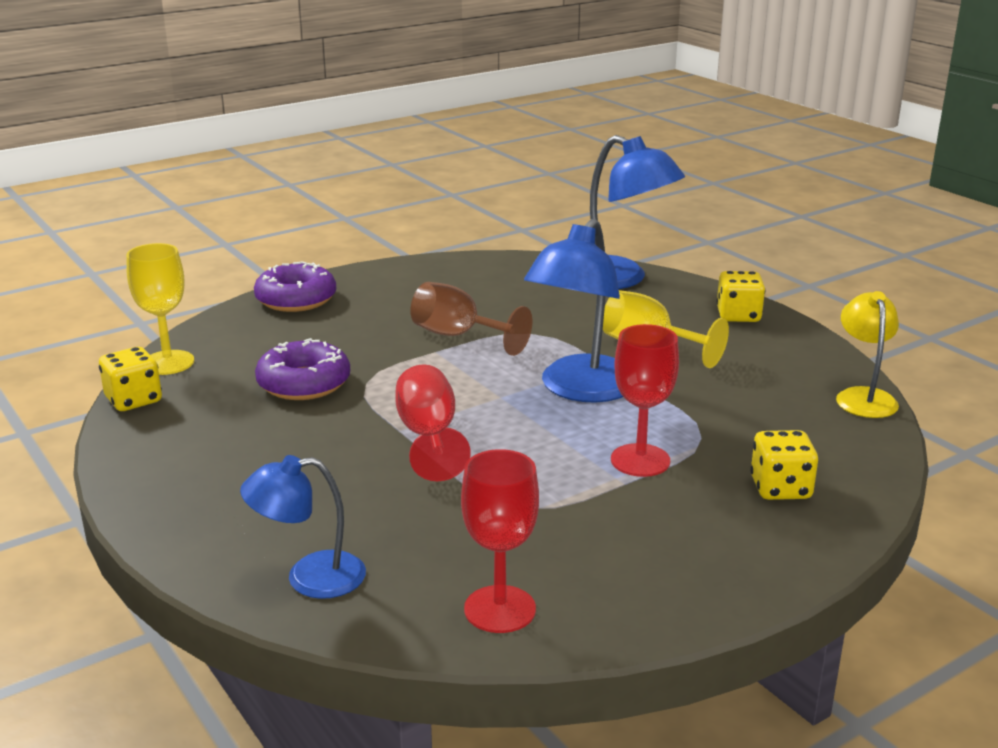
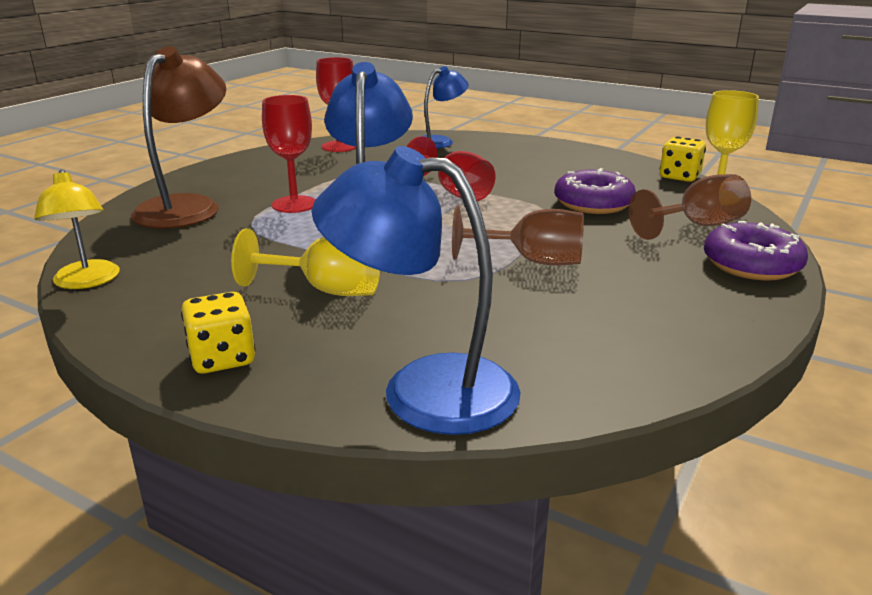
camera: 155 degrees right, 0 degrees up
yellow dice [750,430,818,500] -> brown lamp [131,46,226,229]
none -> brown goblet [629,174,751,240]

